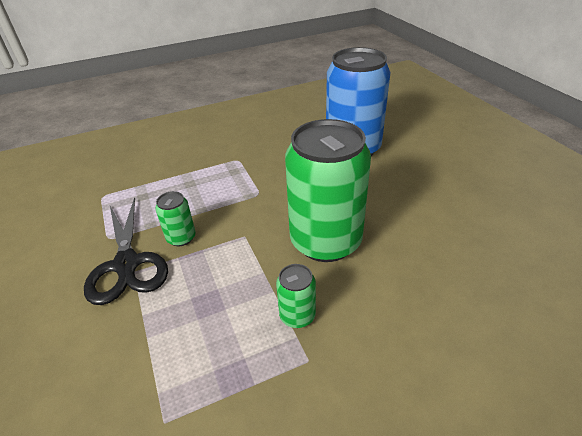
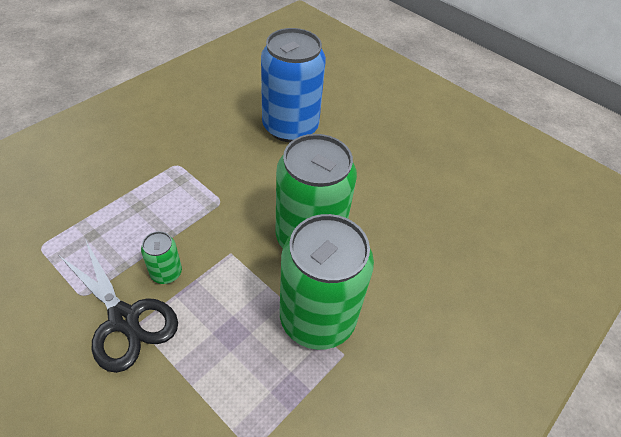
camera: 30 degrees left, 10 degrees up
green can [276,264,316,328] -> green can [280,214,374,350], size x2.33

